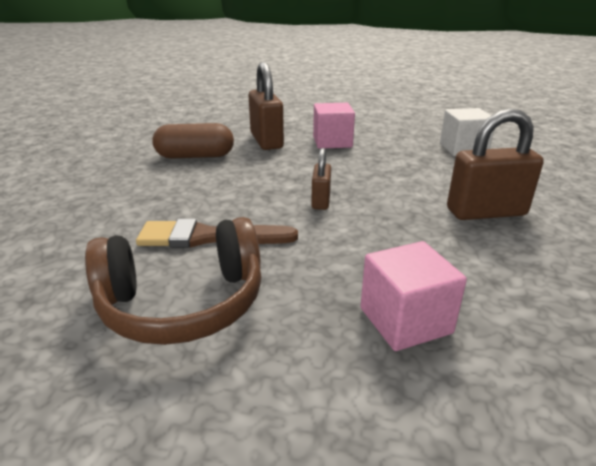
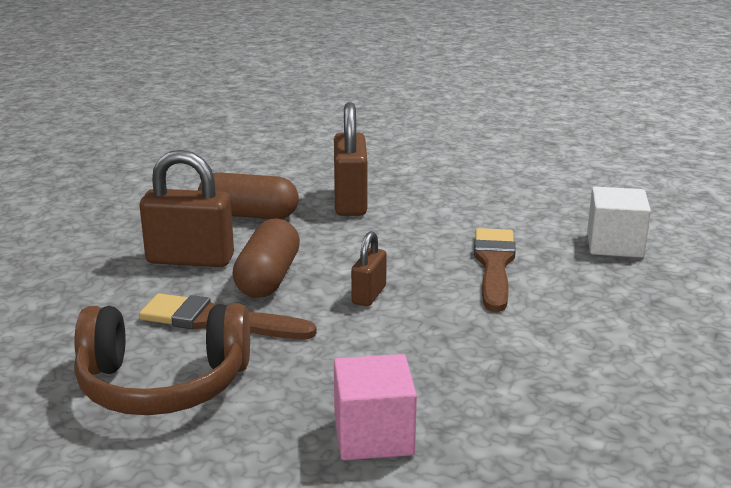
camera: 15 degrees right, 5 degrees down
pink cube [313,103,355,149] -> none
brown padlock [447,108,544,220] -> brown padlock moved to [140,150,234,267]
none -> brown capsule [232,218,300,298]
none -> brown brush [474,228,516,312]

